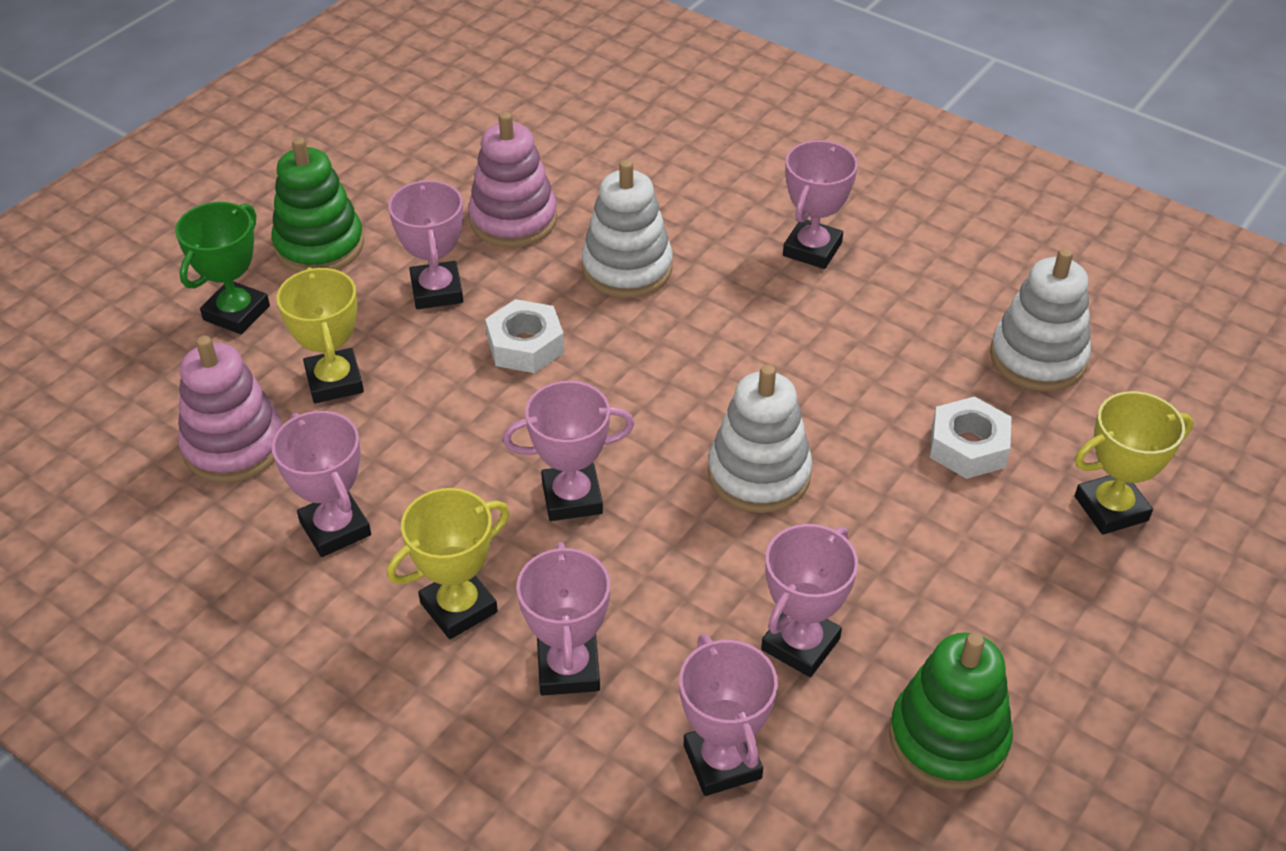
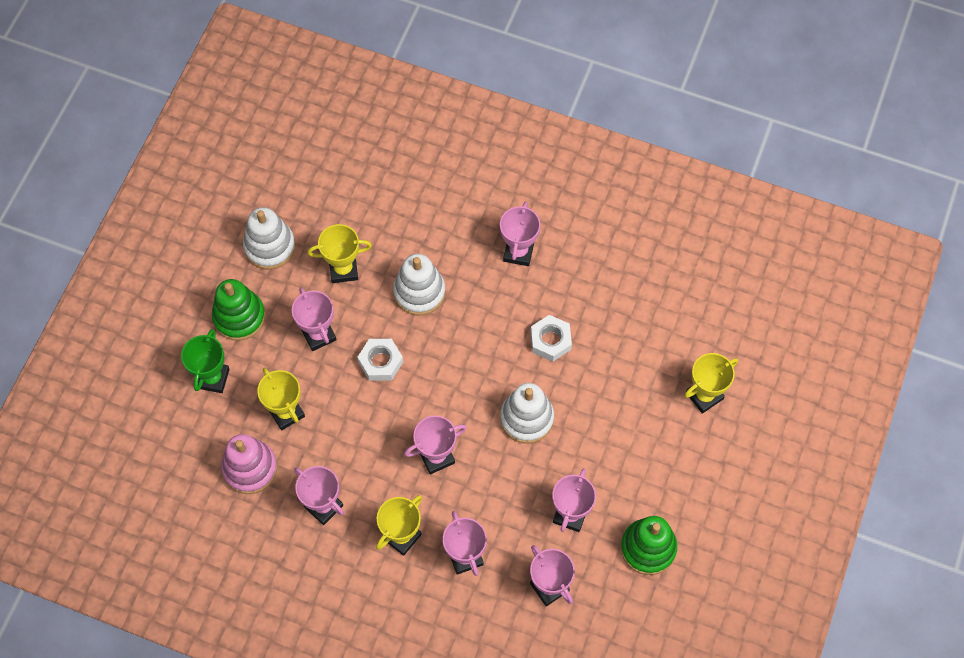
camera: 15 degrees left, 20 degrees up
pink stacking toy [468,112,557,248] -> yellow trophy [308,224,372,283]
white nut [930,396,1011,479] -> white nut moved to [531,315,572,362]
white stacking toy [990,248,1091,391] -> white stacking toy moved to [243,207,296,269]

